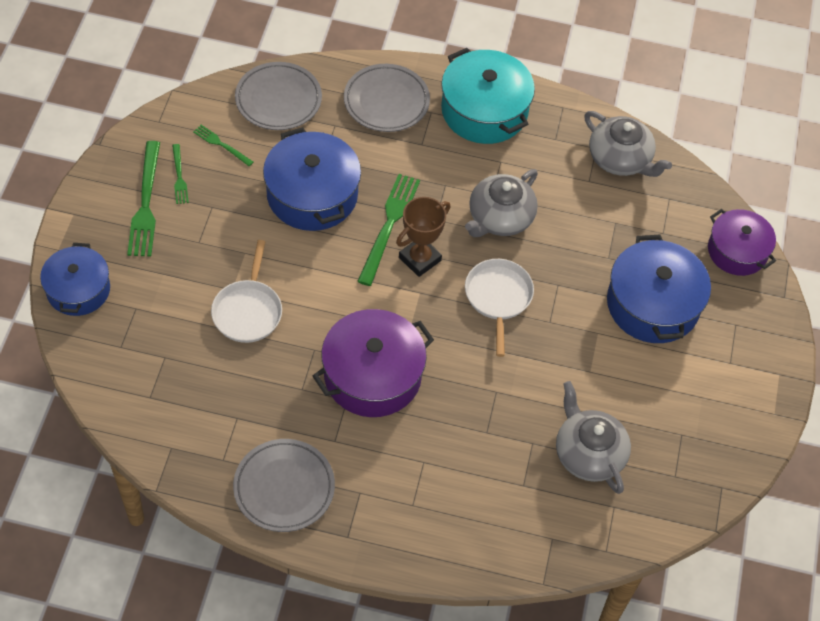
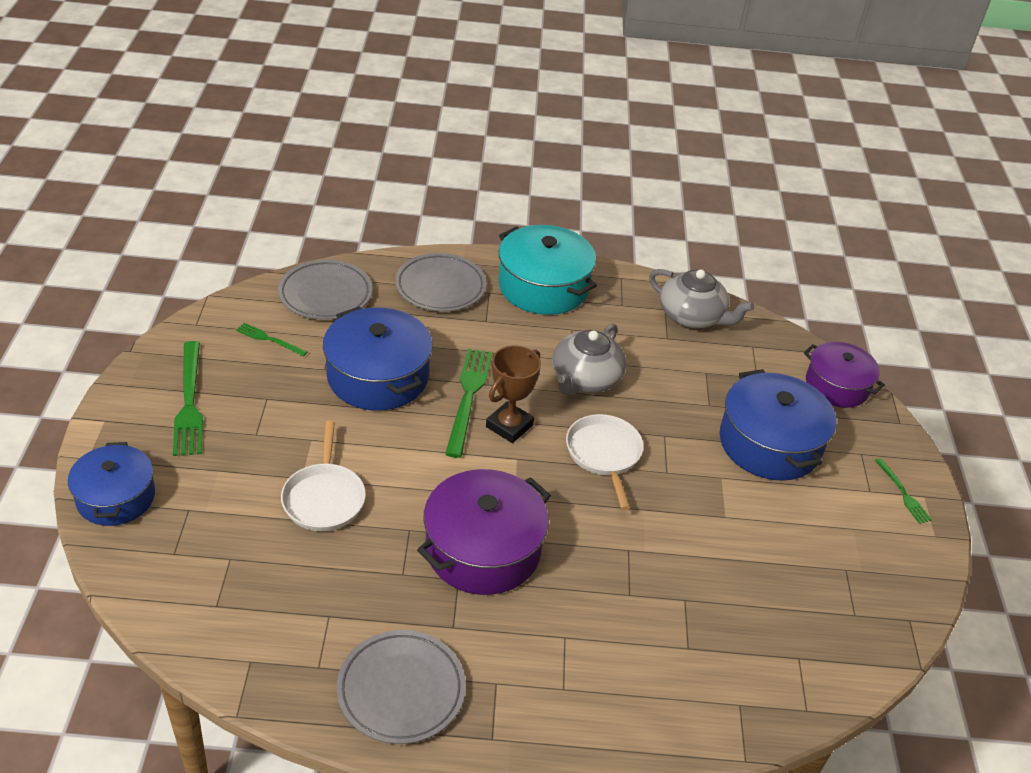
camera: 10 degrees left, 15 degrees down
green fork [172,144,189,204] -> green fork moved to [875,458,932,524]
grey teapot [556,381,631,494] -> none

